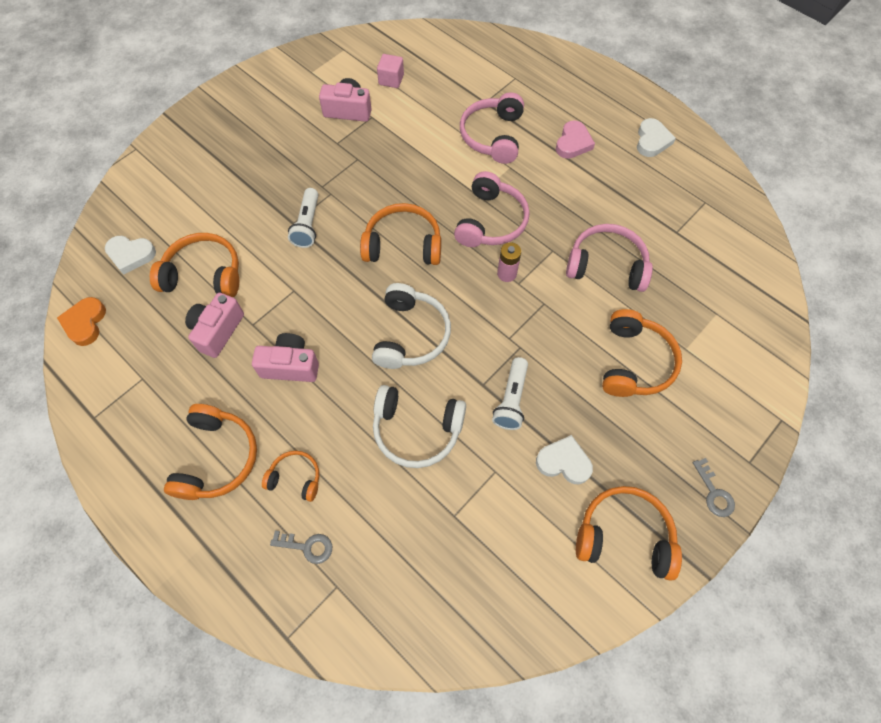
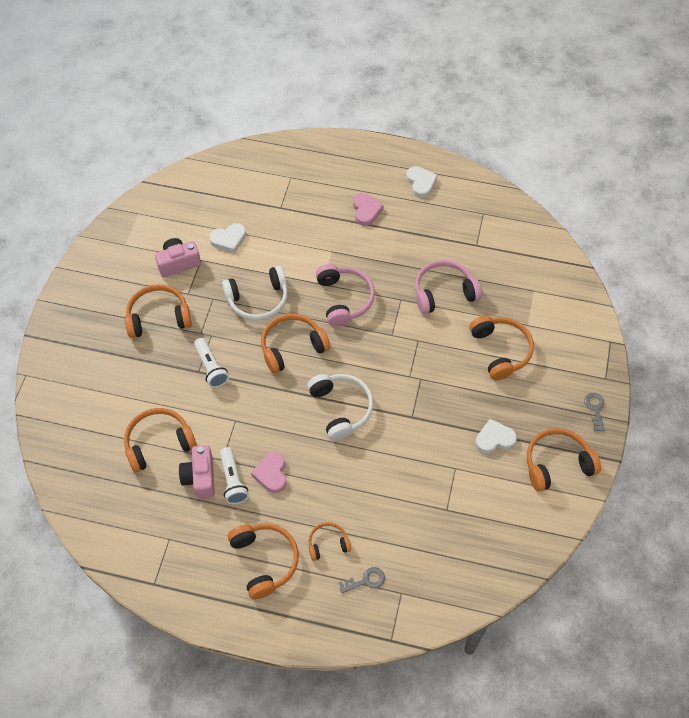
camera: 30 degrees left, 5 degrees down
orange heart [57,297,106,346] -> none
white heart [105,236,156,275] -> white heart moved to [209,223,246,253]
pink camera [252,333,319,382] -> pink heart [251,451,287,493]
white headphones [373,385,466,468] -> white headphones moved to [222,266,288,321]
pink cube [377,54,404,88] -> none
pink headphones [460,93,524,164] -> none
white flashlight [492,357,528,430] -> white flashlight moved to [220,447,249,504]
pink battery [497,242,521,282] -> none
grey key [693,458,735,517] -> grey key turned 135 degrees counterclockwise [584,393,605,432]
none -> orange headphones [125,284,192,338]

